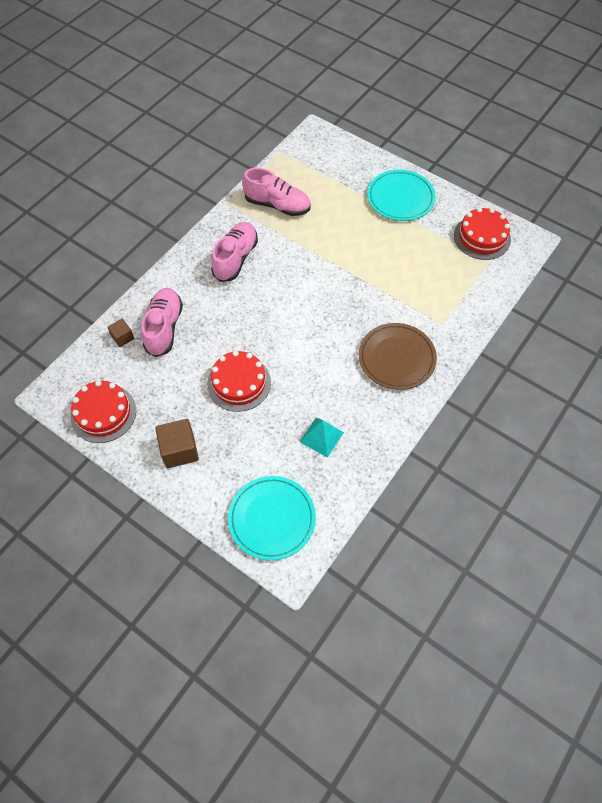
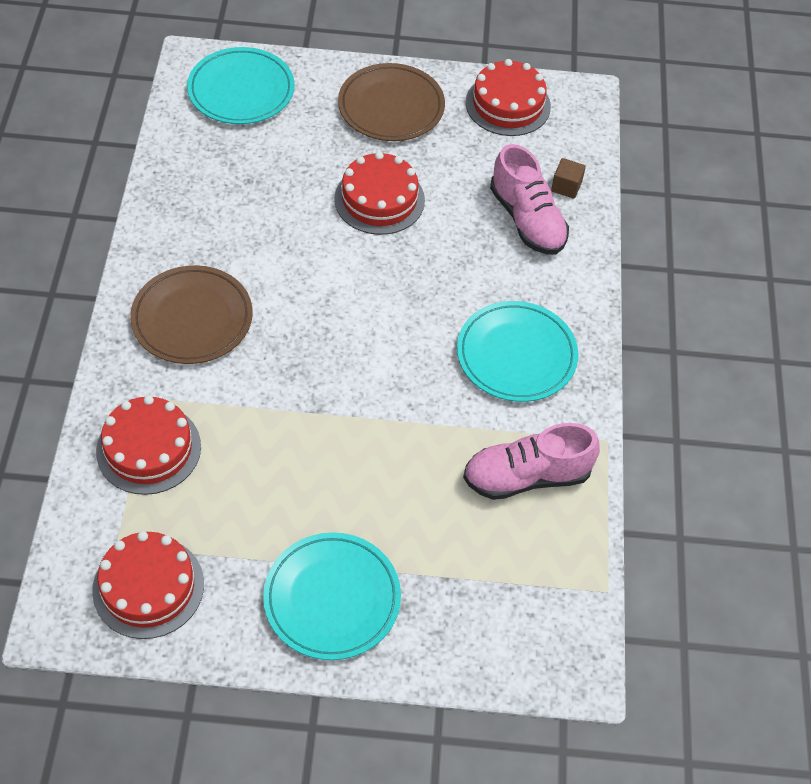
camera: 145 degrees right, 5 degrees down
brown cube [155,419,199,468] -> brown plate [338,63,445,141]
pink shoe [211,222,258,282] -> turquoise plate [457,301,578,402]
turquoise pyramid [300,417,344,458] -> none
none -> red cake [96,395,201,495]

